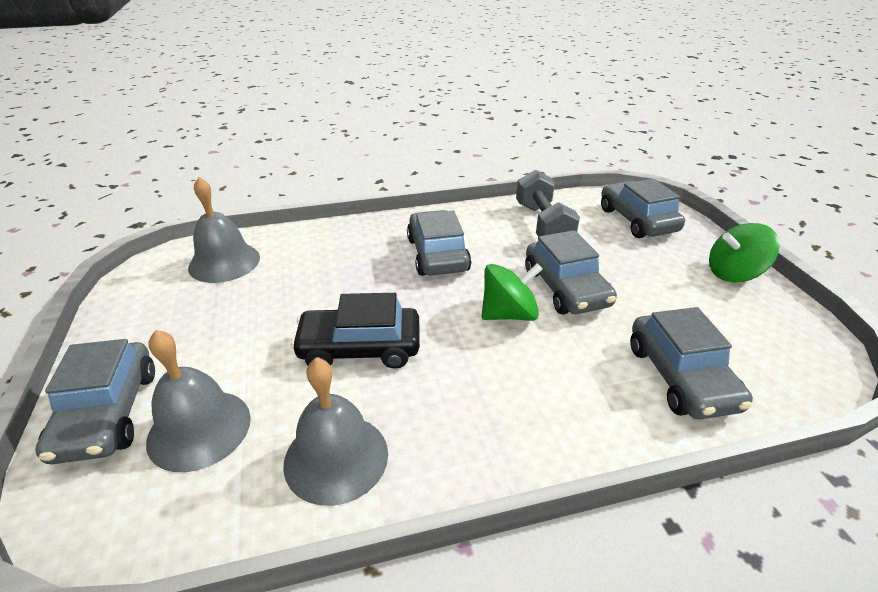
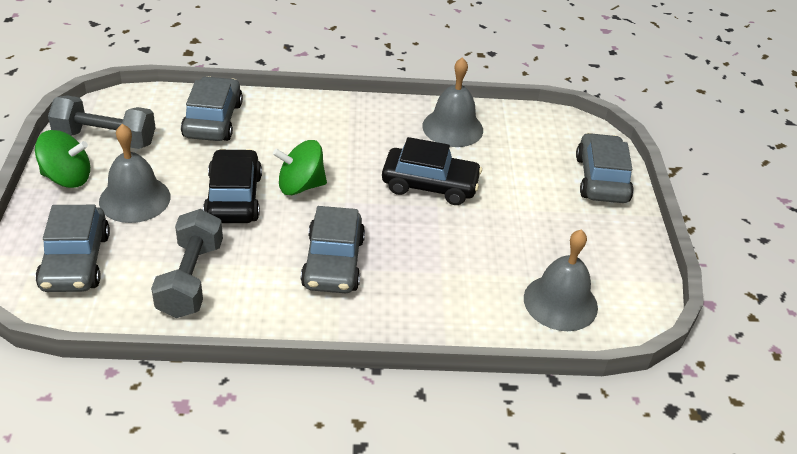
camera: 170 degrees left, 5 degrees up
grey bell [146,330,251,472] -> grey bell moved to [99,124,170,223]
grey car [525,230,617,315] -> black car [203,149,262,223]
none -> grey dumbbell [48,95,156,149]

